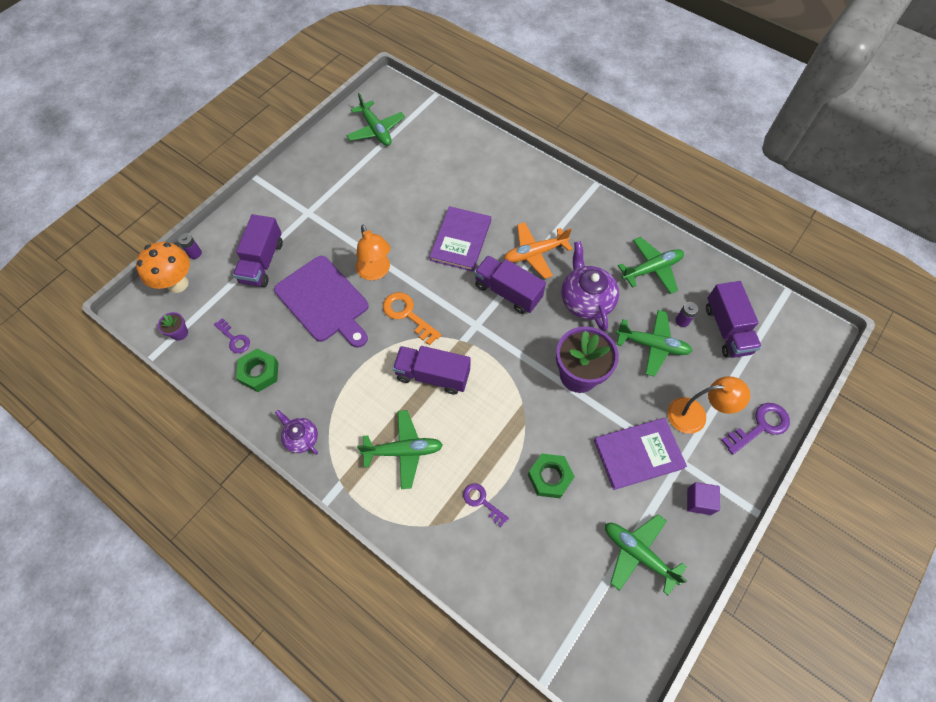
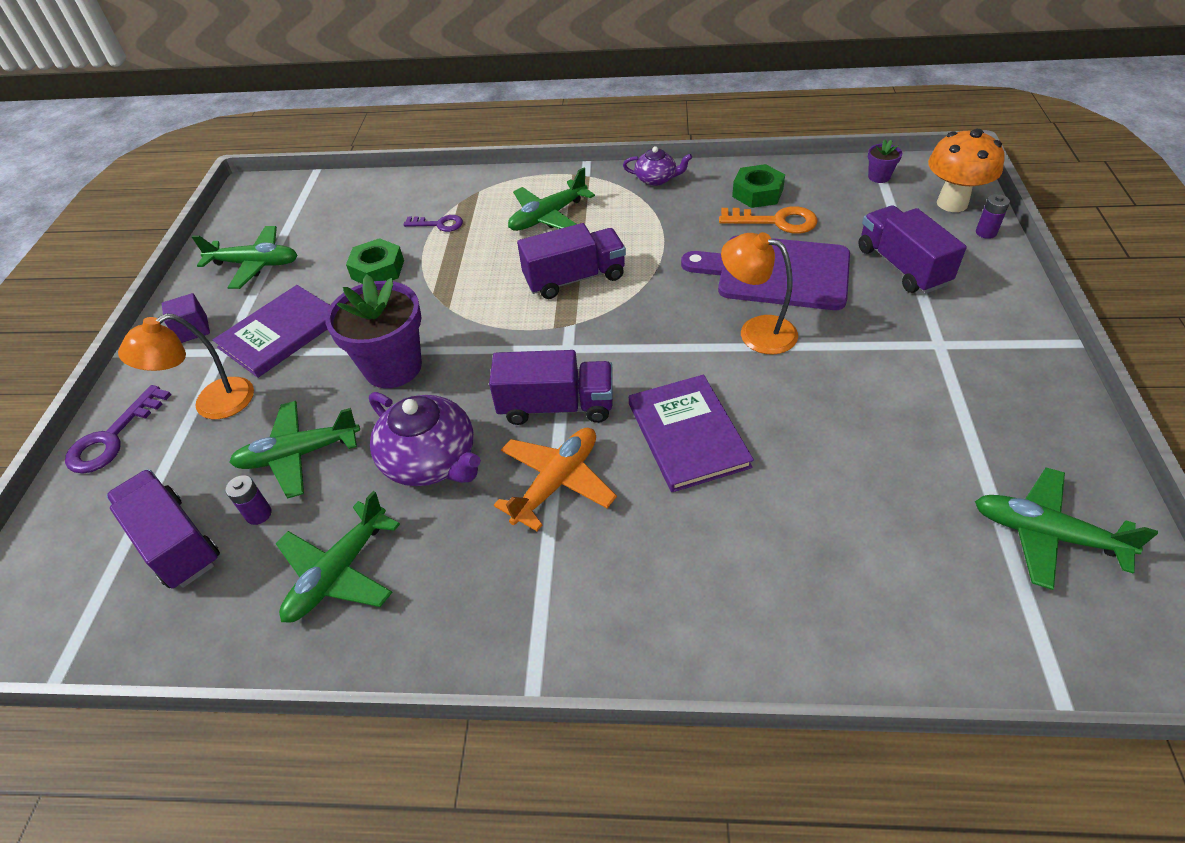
camera: 150 degrees right, 15 degrees down
purple key [214,318,250,353] -> none
orange key [383,292,441,346] -> orange key moved to [719,206,818,234]

